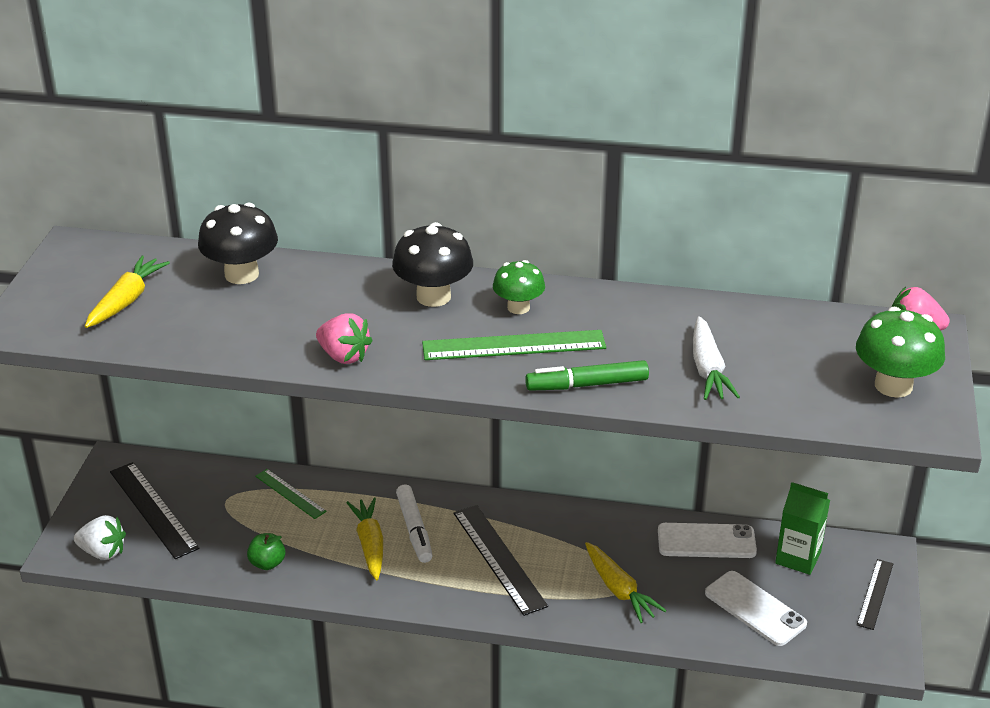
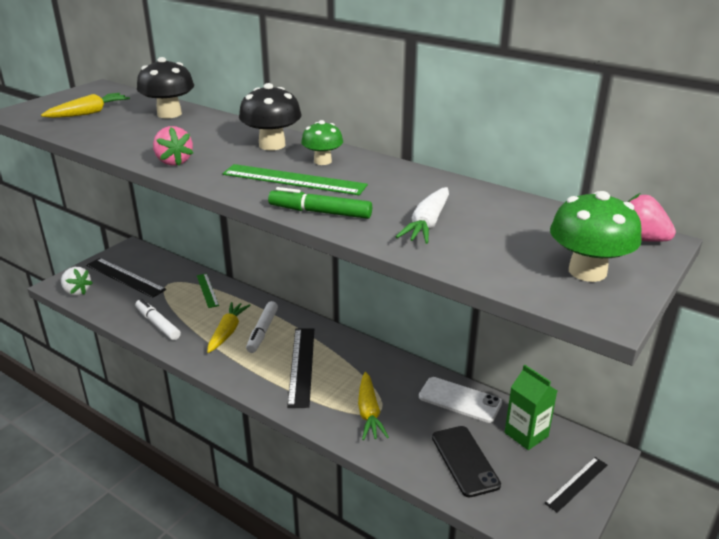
camera: 25 degrees right, 5 degrees down
black ruler [110,462,199,559] -> black ruler turned 45 degrees counterclockwise [86,258,166,298]
green apple [247,533,286,570] -> white marker [135,299,181,340]
white phone [705,571,807,646] -> black phone [432,426,501,497]

